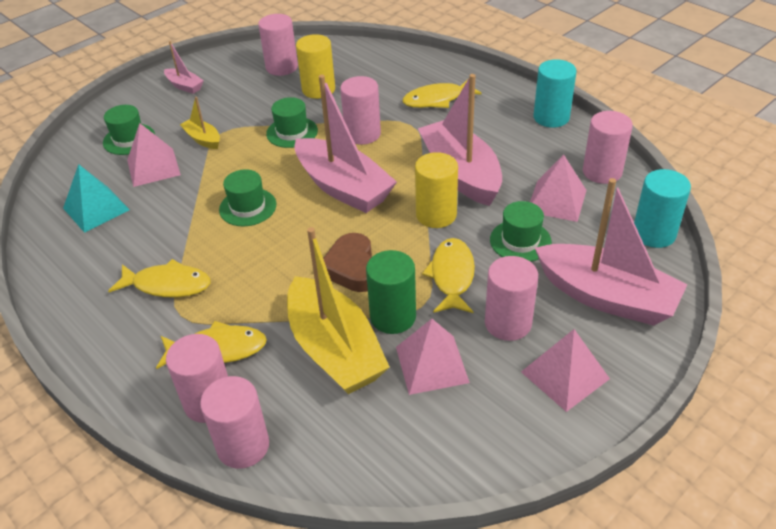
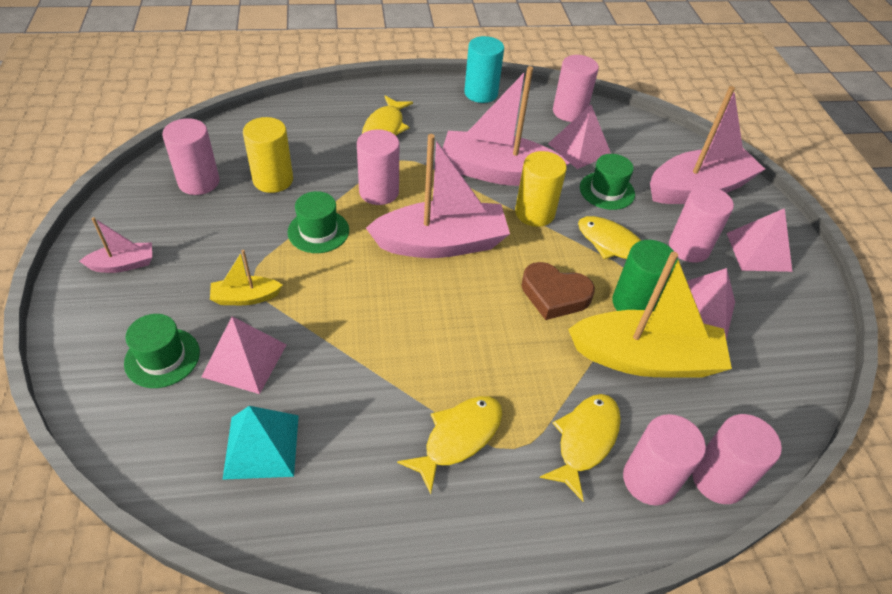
camera: 60 degrees left, 5 degrees up
green hat [219,169,276,226] -> none
turquoise cylinder [634,169,691,248] -> none

